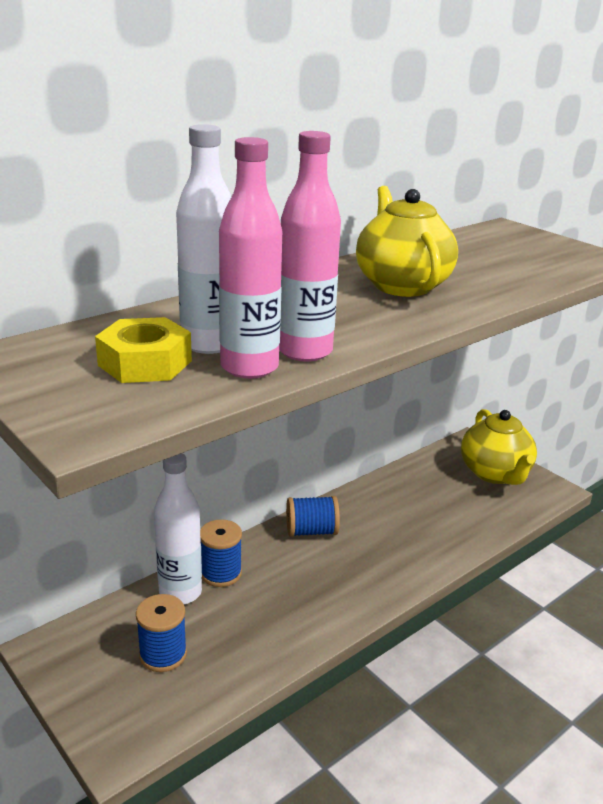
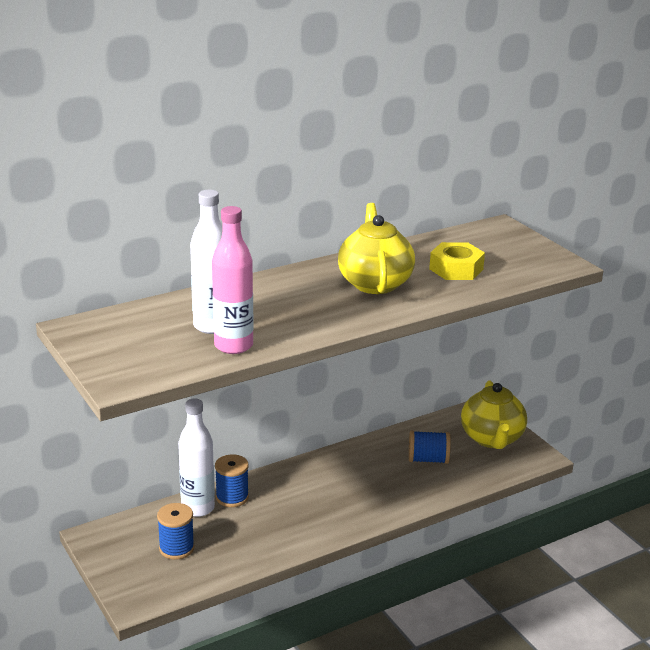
camera: 10 degrees right, 0 degrees up
yellow nut [95,317,192,383] -> yellow nut moved to [429,242,485,280]
pink bottle [279,131,341,362] -> none
blue spool [286,496,340,537] -> blue spool moved to [409,430,450,464]

